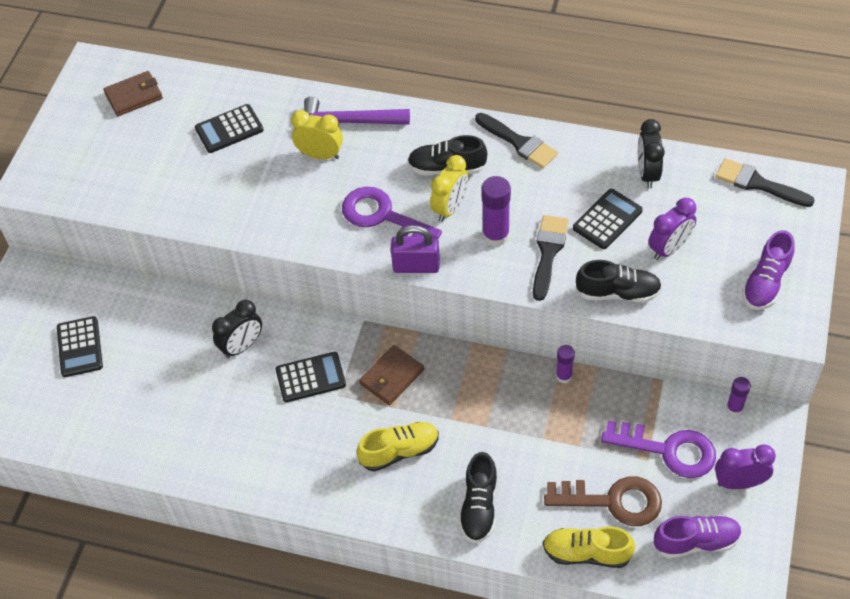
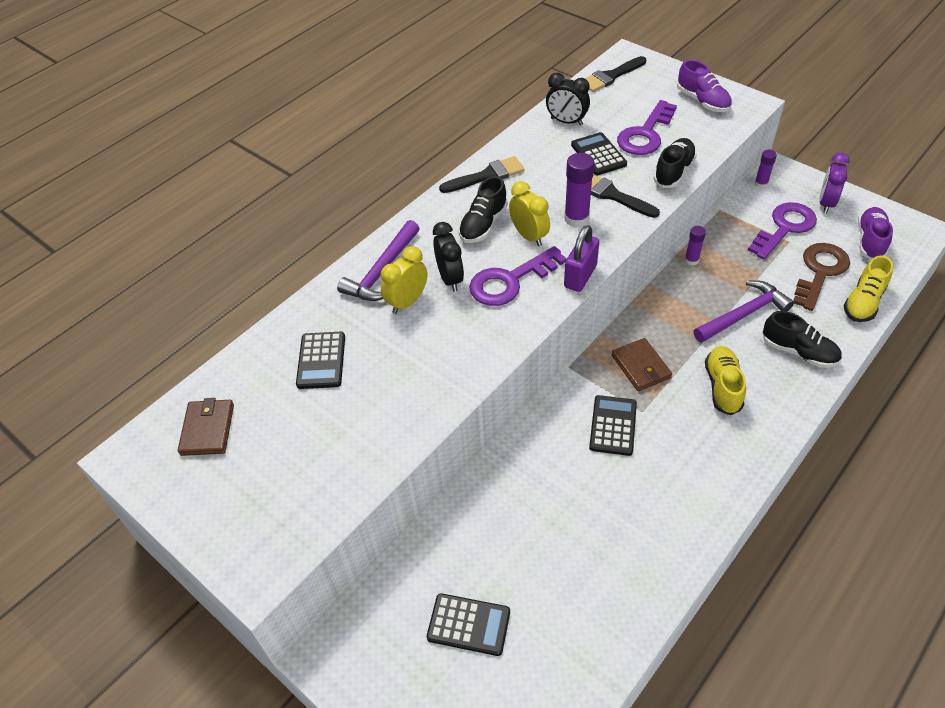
camera: 65 degrees left, 5 degrees down
black clock [212,300,262,358] -> black clock moved to [433,222,464,292]
purple clock [648,198,696,260] -> purple key [617,100,677,155]
none -> purple hammer [694,280,794,343]

